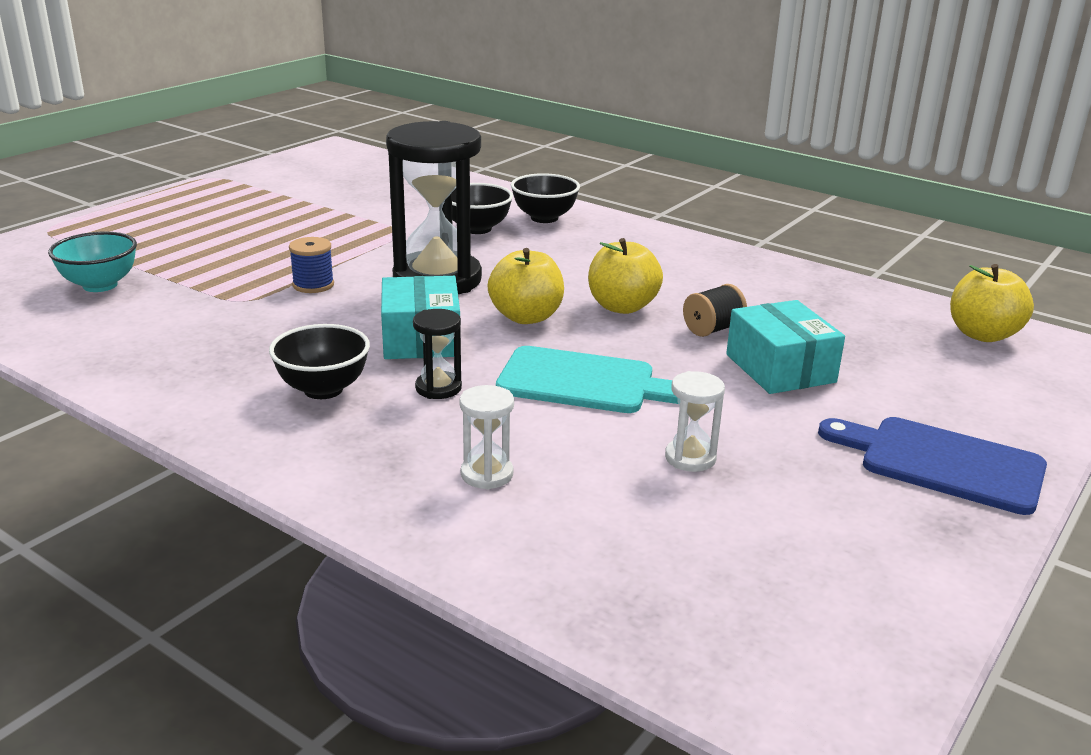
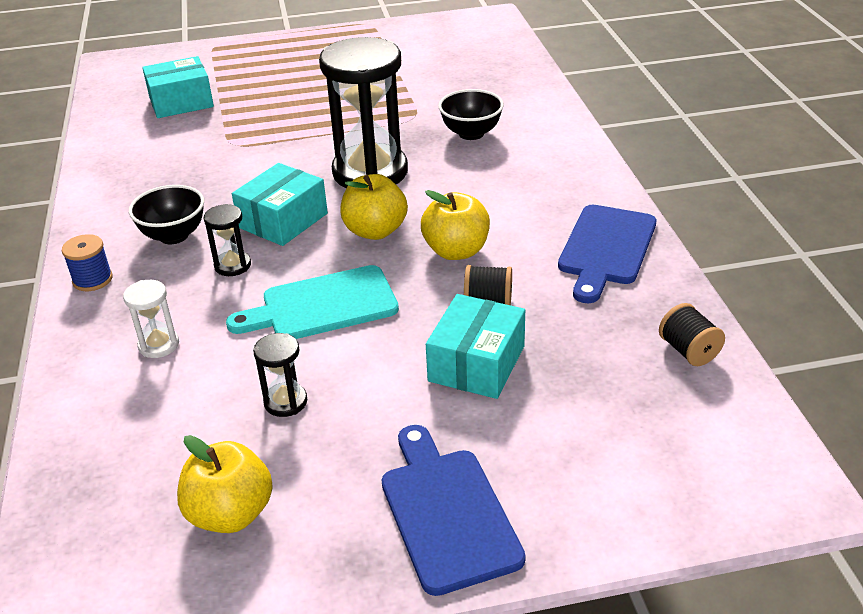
camera: 45 degrees right, 10 degrees up
turquoise bowl [48,232,137,292] -> turquoise box [142,56,214,118]
blue spool [289,237,334,293] -> blue spool moved to [62,234,113,291]
turquoise cutting board [496,346,678,413] -> turquoise cutting board turned 105 degrees clockwise [226,265,399,339]
black bowl [511,173,580,223] -> none
white hourglass [665,371,725,472] -> black hourglass [253,333,307,417]
yellow apple [950,264,1034,342] -> yellow apple moved to [177,435,273,533]
none -> blue cutting board [558,205,656,303]
none -> black spool [659,303,725,366]

